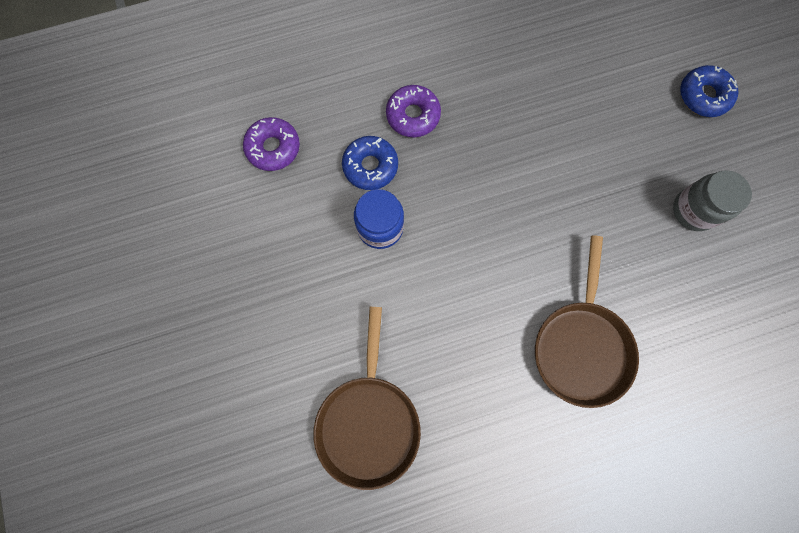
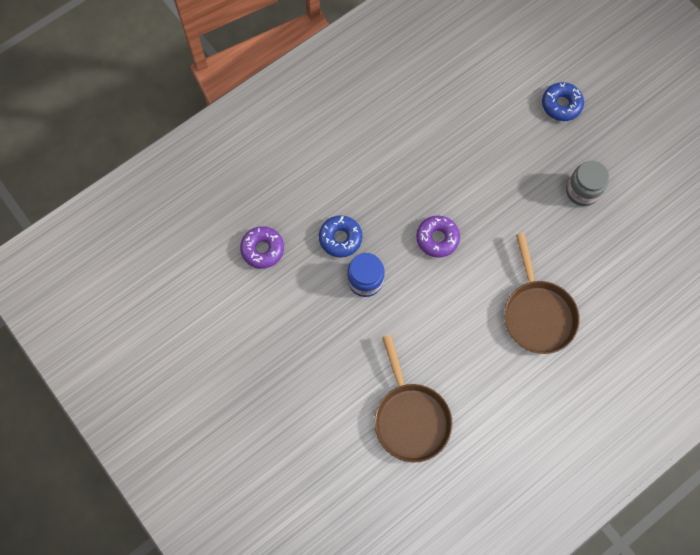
camera: 20 degrees left, 5 degrees down
purple donut [386,85,441,137] -> purple donut moved to [416,216,460,258]

